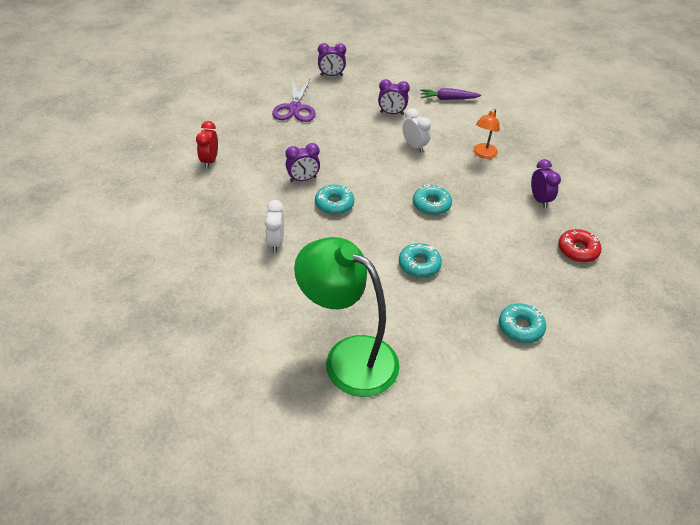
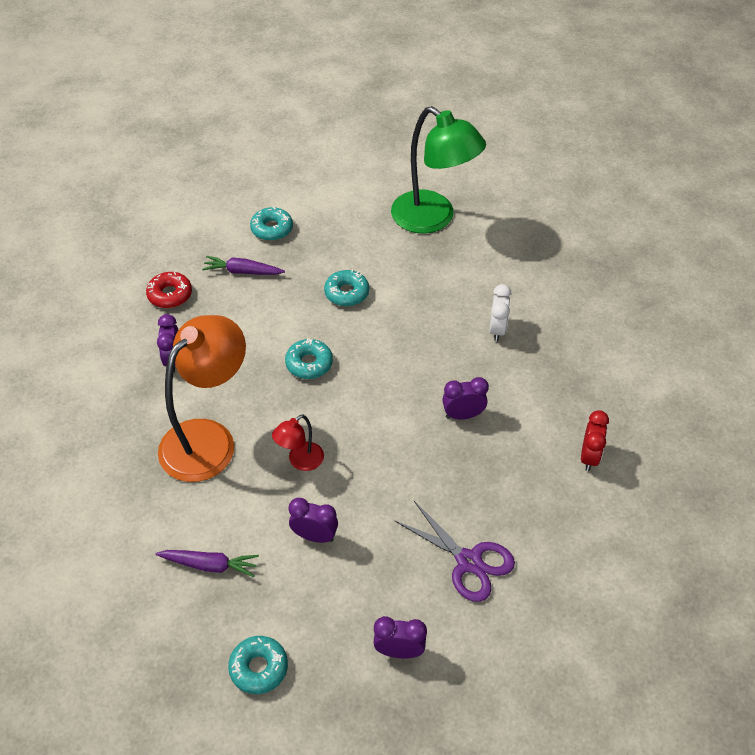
camera: 170 degrees left, 5 degrees up
purple scissors [272,79,316,122] -> purple scissors turned 120 degrees clockwise [394,501,515,602]
turquoise donut [315,185,354,215] -> turquoise donut moved to [228,636,288,694]
white clock [402,108,431,153] -> red lamp [272,414,324,471]
orange lamp [473,109,500,159] -> orange lamp [158,315,246,482], size x2.17
none -> purple carrot [202,256,285,275]

